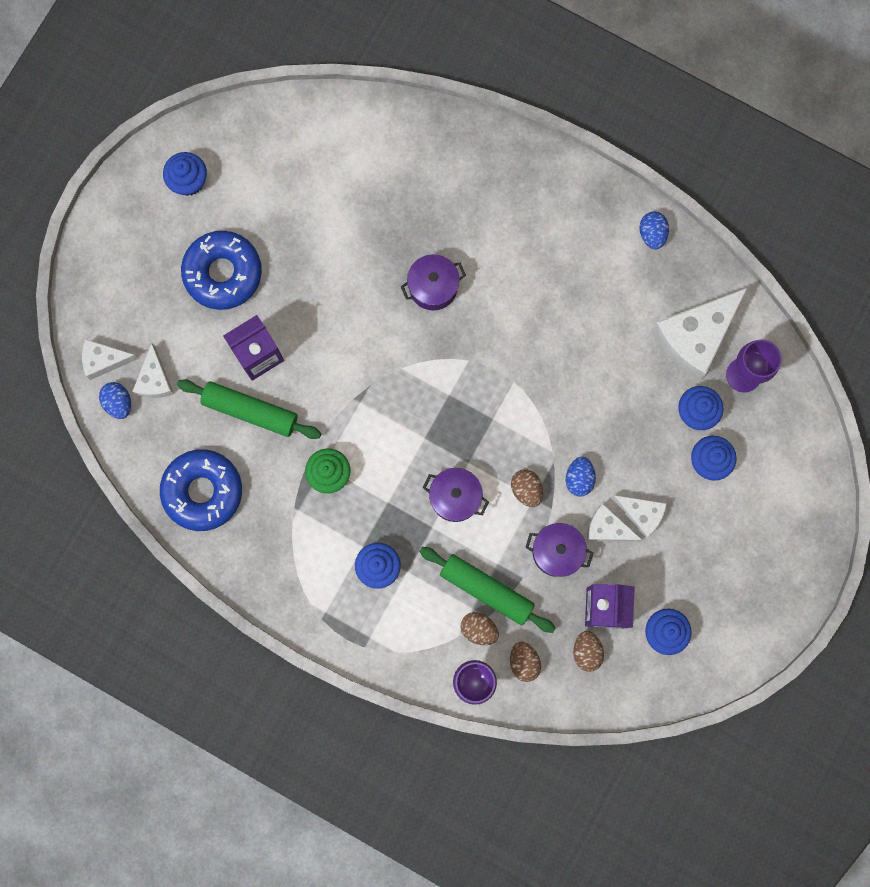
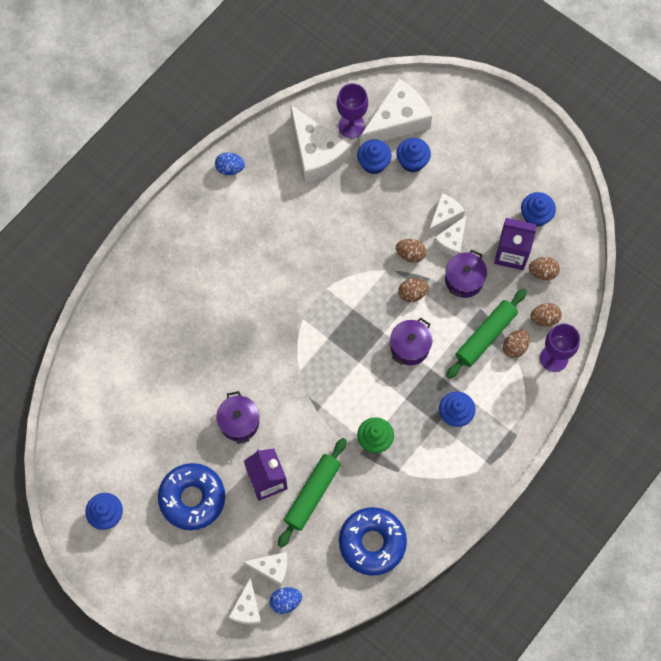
camera: 80 degrees left, 10 degrees down
purple pot [401,254,466,310] -> purple pot moved to [216,391,259,444]
blue egg [566,457,596,496] -> brown egg [396,239,426,263]
none -> white cheese [360,78,432,146]

